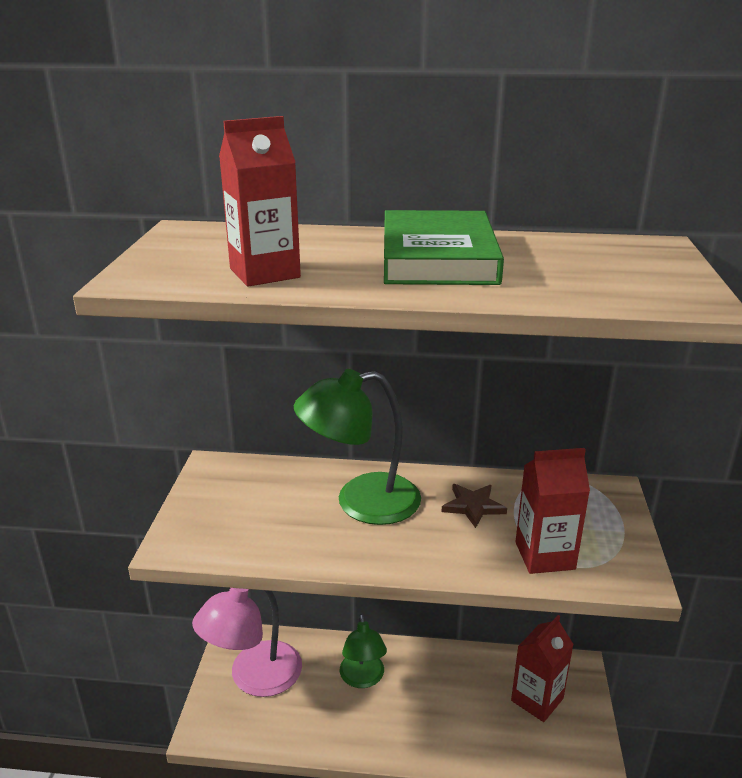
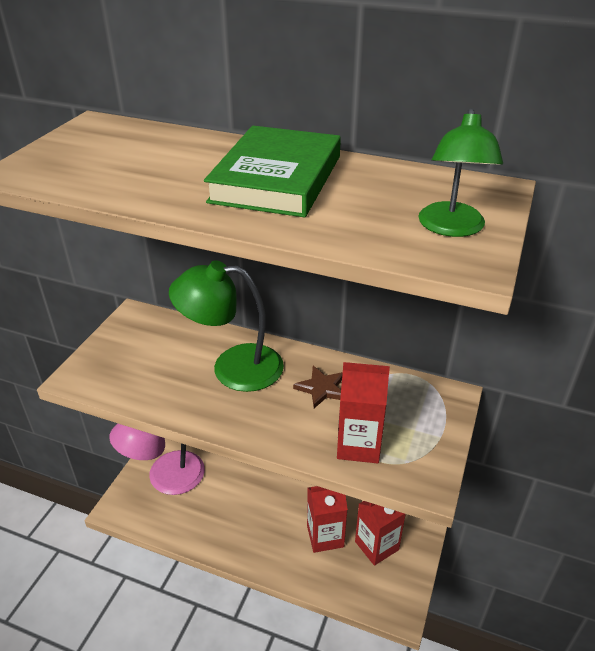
camera: 15 degrees right, 10 degrees up
red carton [219,116,301,286] -> red carton moved to [307,486,348,553]
green lamp [340,614,387,688] -> green lamp moved to [418,108,503,237]

